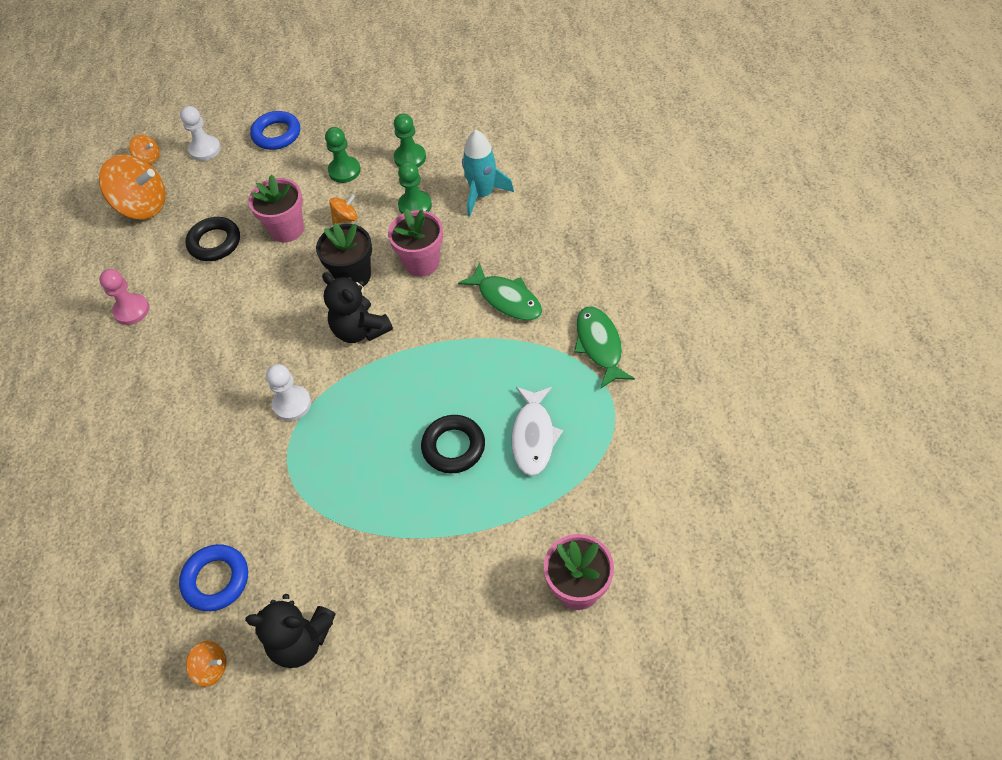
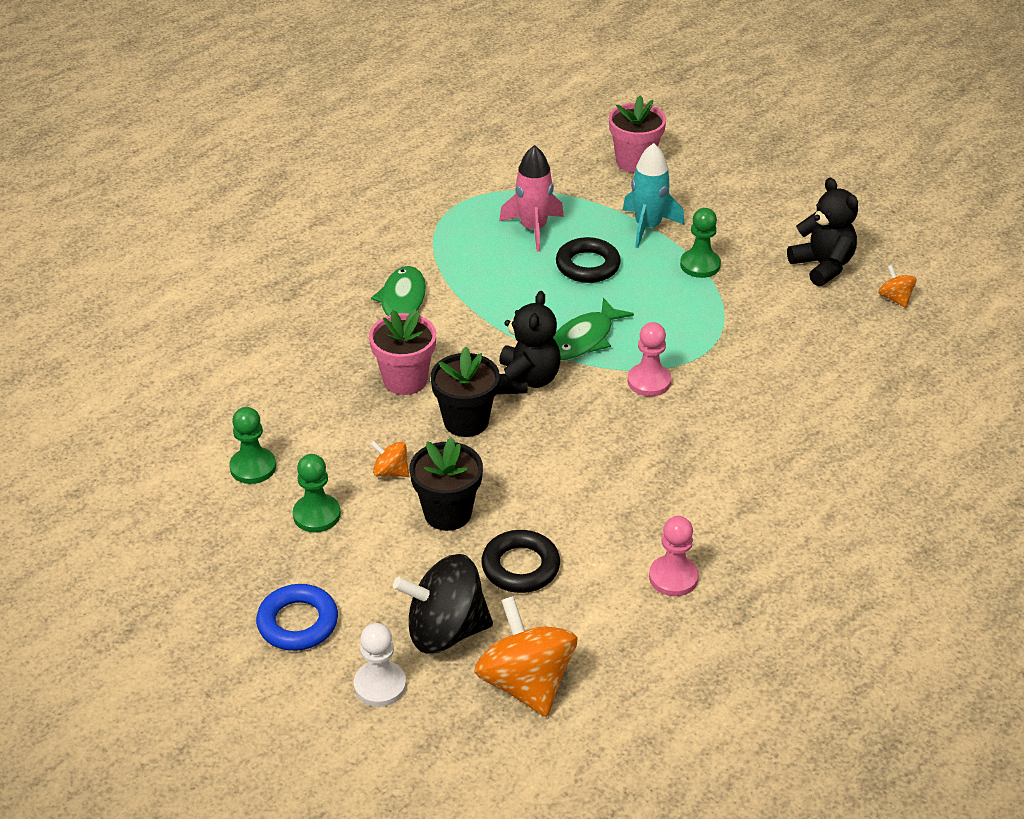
camera: 130 degrees left, 15 degrees down
orange spinning top [129,135,159,164] -> none
blue ring [179,544,248,611] -> none
pink flower pot [248,174,304,242] -> black flower pot [410,437,483,531]
white pawn [266,364,311,421] -> pink pawn [628,322,671,396]
green pawn [398,162,432,214] -> green pawn moved to [680,208,721,278]
turquoise rocket [462,130,514,217] -> turquoise rocket moved to [622,143,685,248]
white fish [511,387,563,476] -> pink rocket [499,145,564,252]
green fish [574,307,635,389] -> green fish moved to [553,298,634,361]
none -> black spinning top [393,554,493,654]

